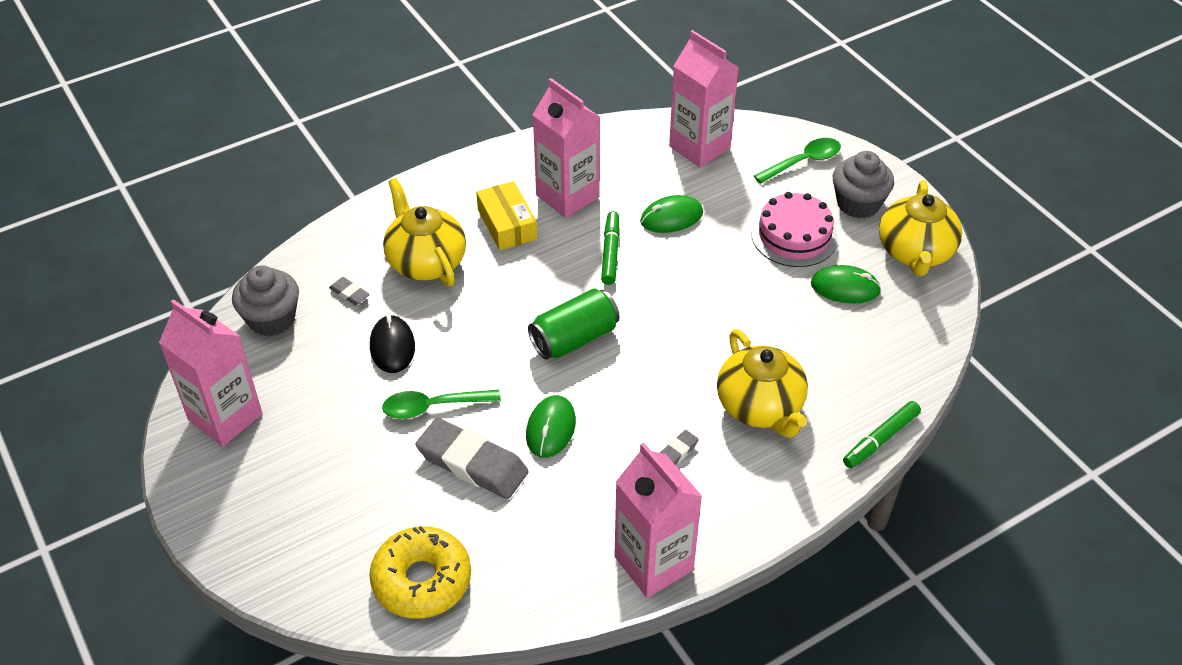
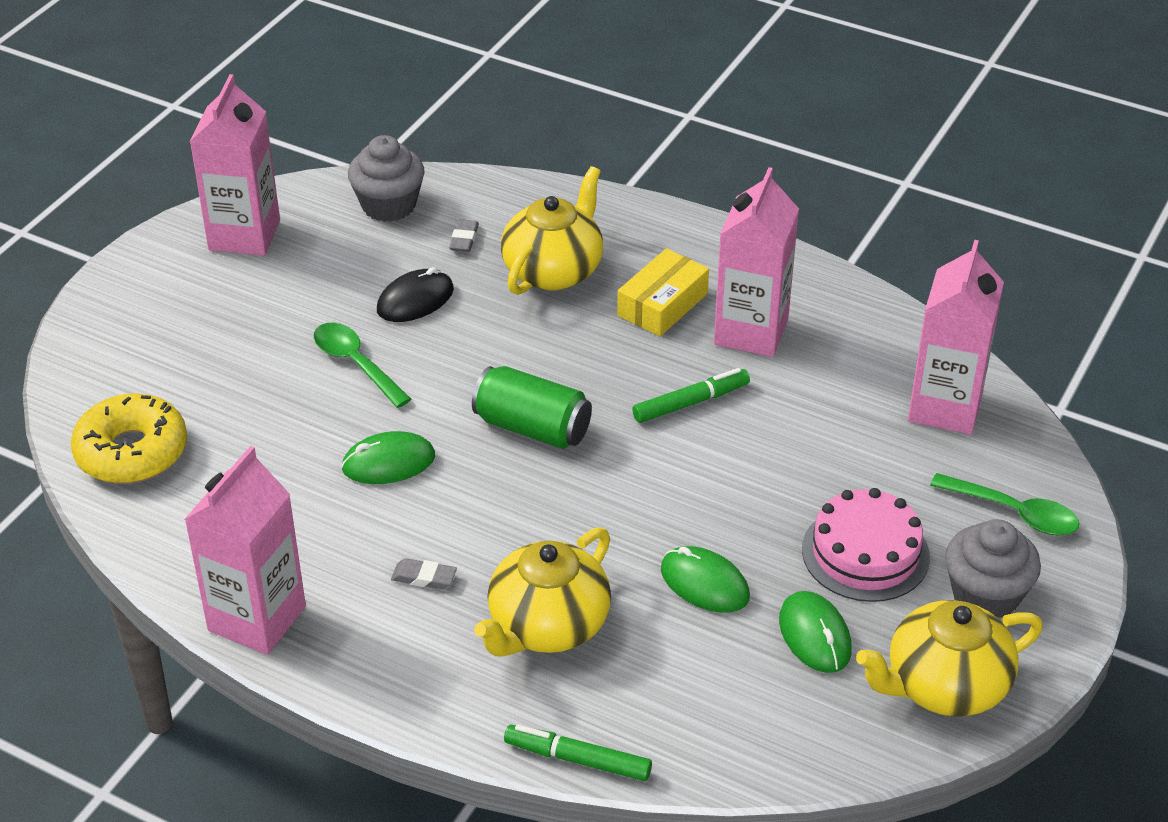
camera: 60 degrees right, 5 degrees down
grey eraser [415,418,529,499] -> none
green mouse [640,195,703,233] -> green mouse moved to [661,546,750,613]

